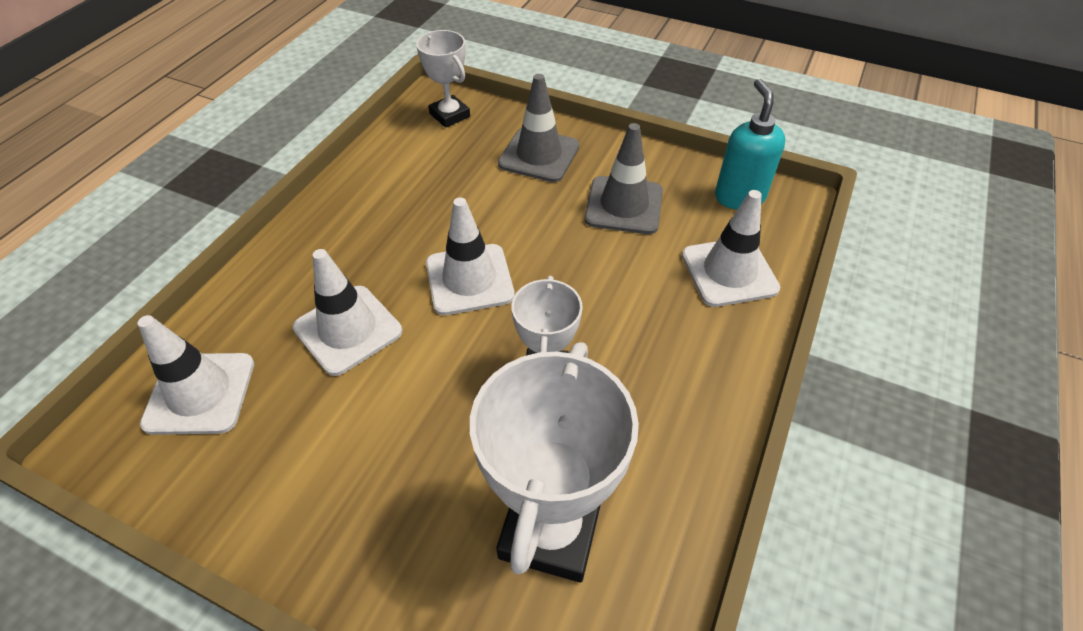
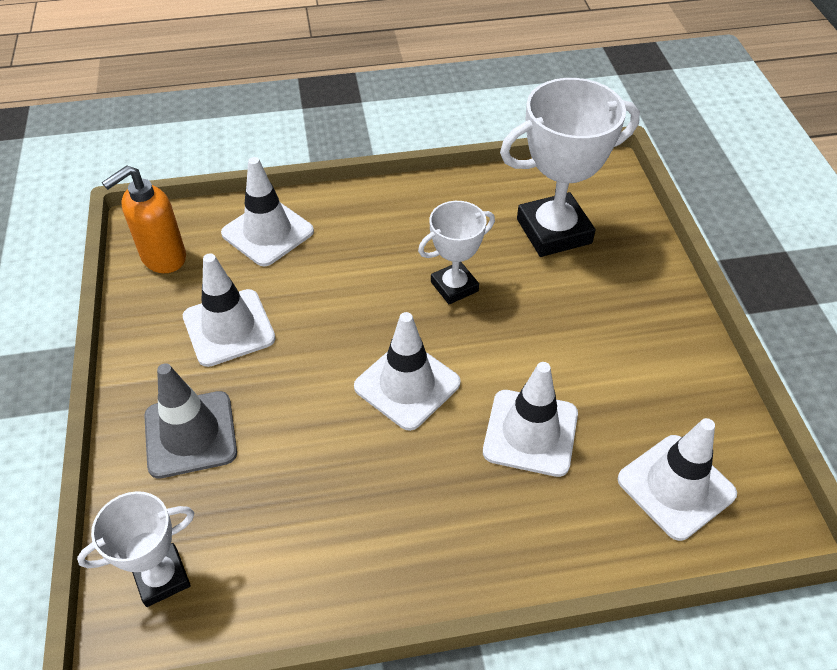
camera: 125 degrees left, 0 degrees up
white trophy [416,30,470,128] -> white trophy turned 45 degrees clockwise [77,491,194,607]
grey traffic cone [585,123,663,234] -> white traffic cone [183,253,276,367]
turquoise soap dispenser [715,79,786,210] -> orange soap dispenser [102,166,186,273]

